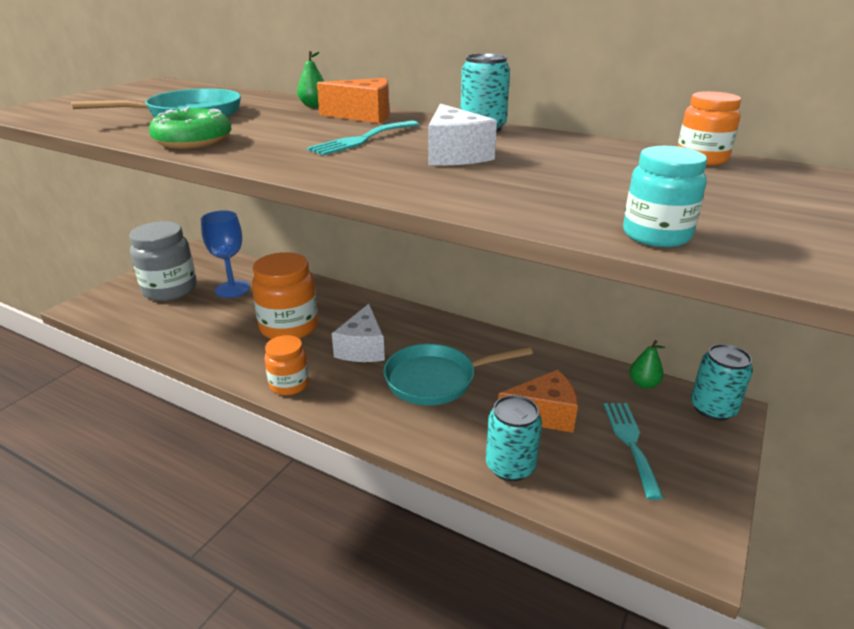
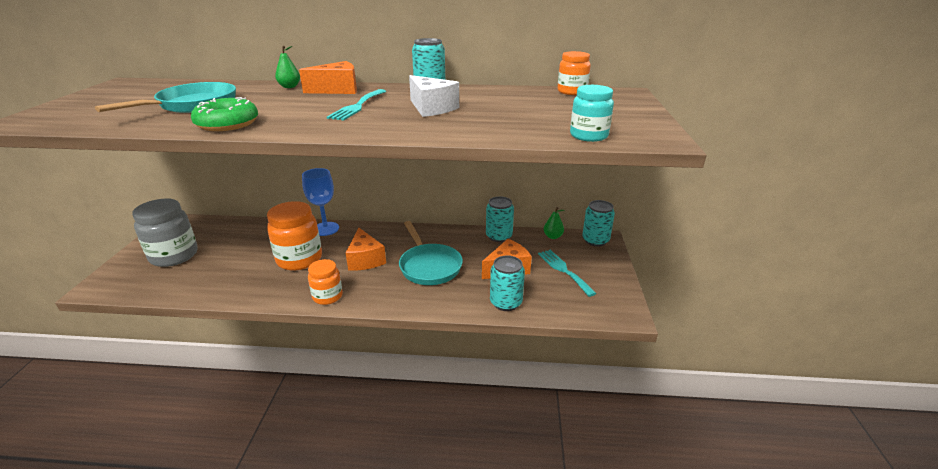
camera: 25 degrees left, 0 degrees up
blue goblet [201,210,250,298] -> blue goblet moved to [302,168,339,236]
white cheese [332,304,385,362] -> orange cheese [346,228,386,271]
turquoise pan [383,344,533,406] -> turquoise pan turned 75 degrees counterclockwise [399,221,463,285]
none -> turquoise can [486,197,514,242]

